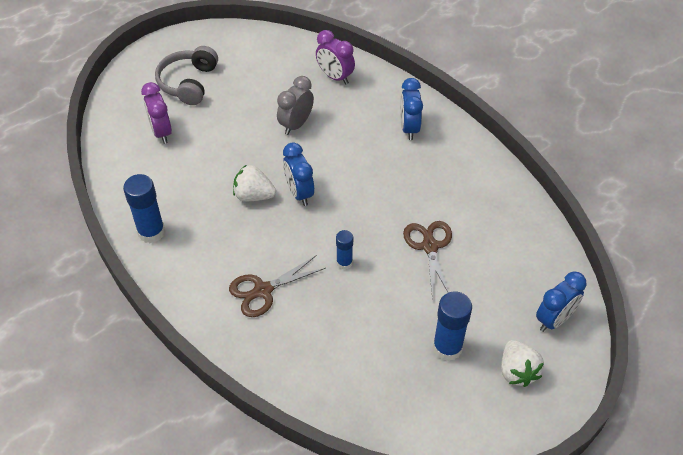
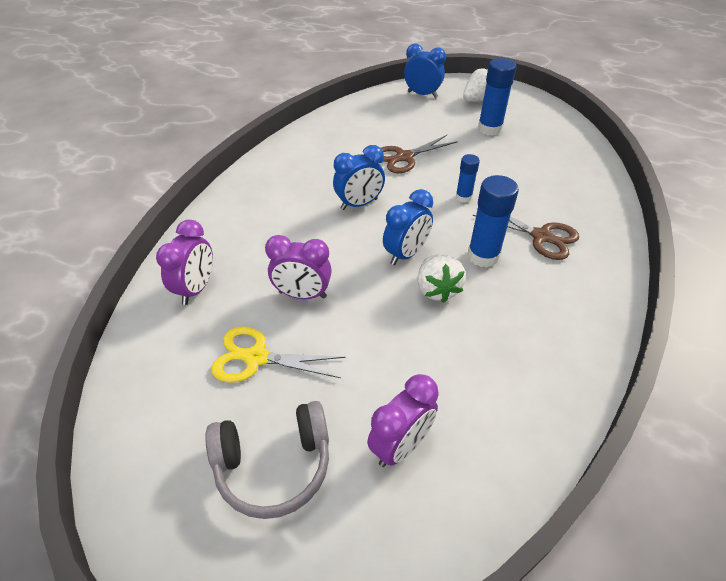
camera: 115 degrees left, 5 degrees down
blue glue stick [123,174,165,243] -> blue glue stick moved to [468,175,519,267]
grey clock [277,76,314,135] -> purple clock [265,235,332,299]
blue clock [400,78,423,140] -> blue clock moved to [333,145,385,210]
none -> yellow scissors [211,326,345,383]

